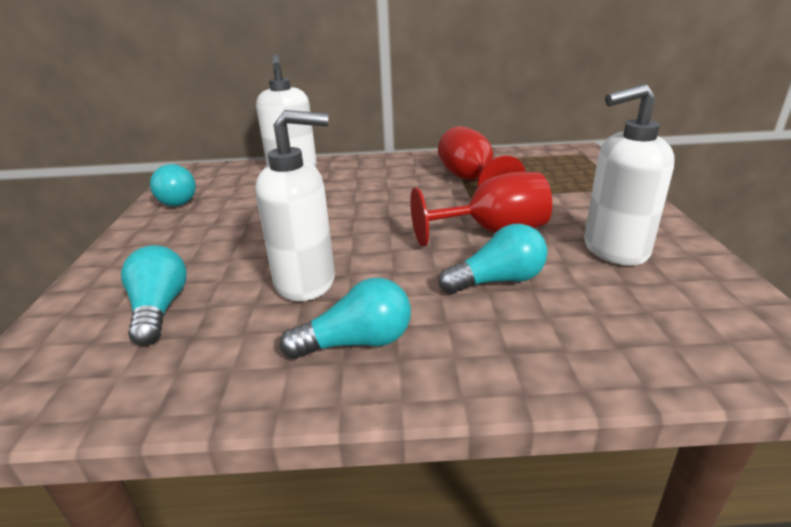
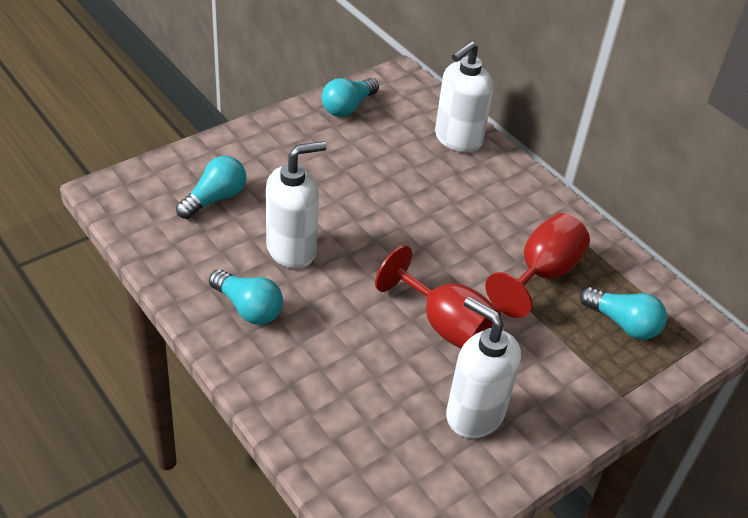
camera: 50 degrees right, 15 degrees up
white soap dispenser [256,110,335,301] -> white soap dispenser turned 75 degrees counterclockwise [266,141,327,269]
turquoise light bulb [439,224,547,294] -> turquoise light bulb moved to [580,287,667,340]

